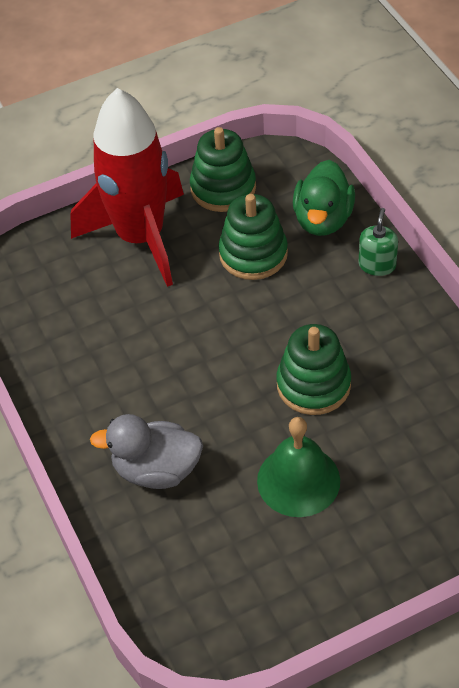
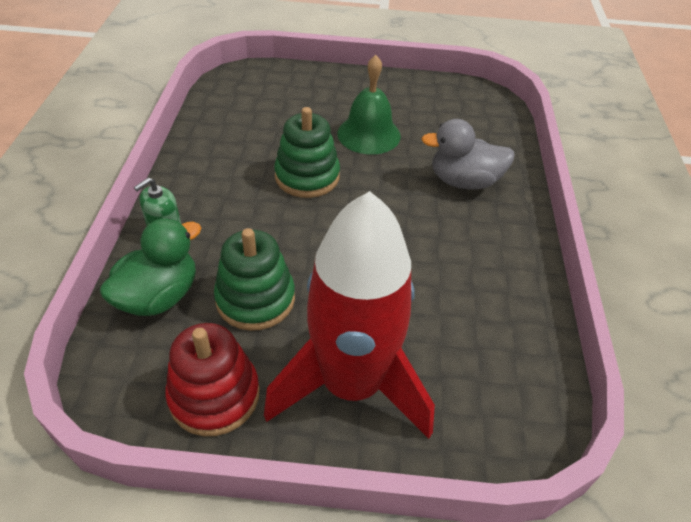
camera: 155 degrees left, 5 degrees down
grey duck [90,414,203,489] -> grey duck turned 150 degrees clockwise [421,119,515,190]
green stacking toy [190,127,256,212] -> red stacking toy [165,323,260,436]

